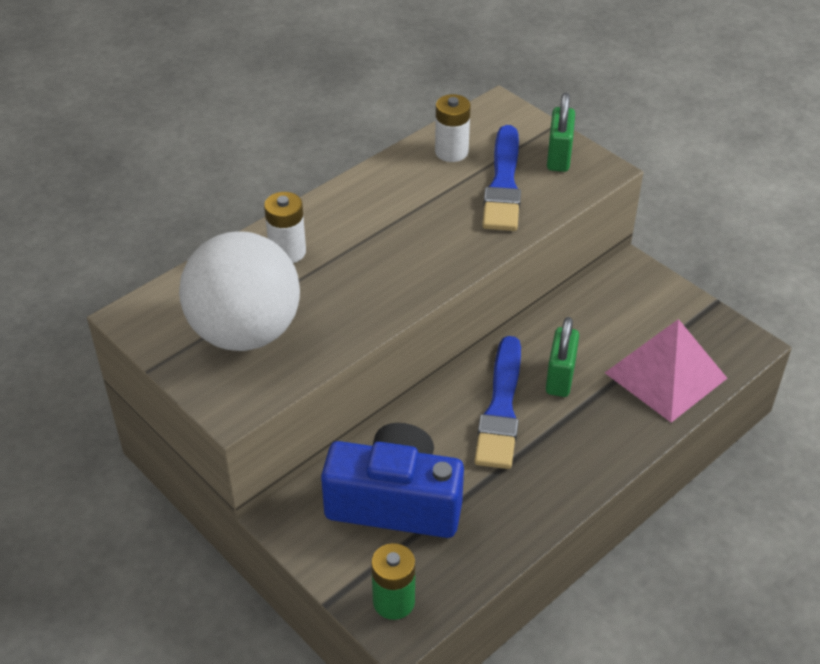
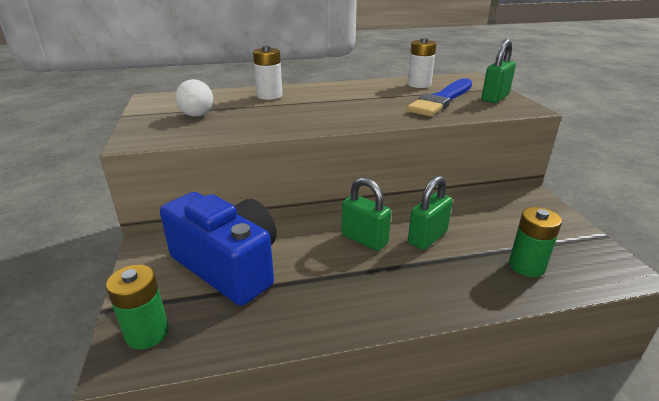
camera: 30 degrees right, 15 degrees down
white ball [179,231,300,351] -> white ball [175,79,213,117], size x0.42
blue brush [474,336,521,469] -> green padlock [342,177,391,251]
pink pyramid [605,319,727,422] -> green battery [509,207,562,277]

